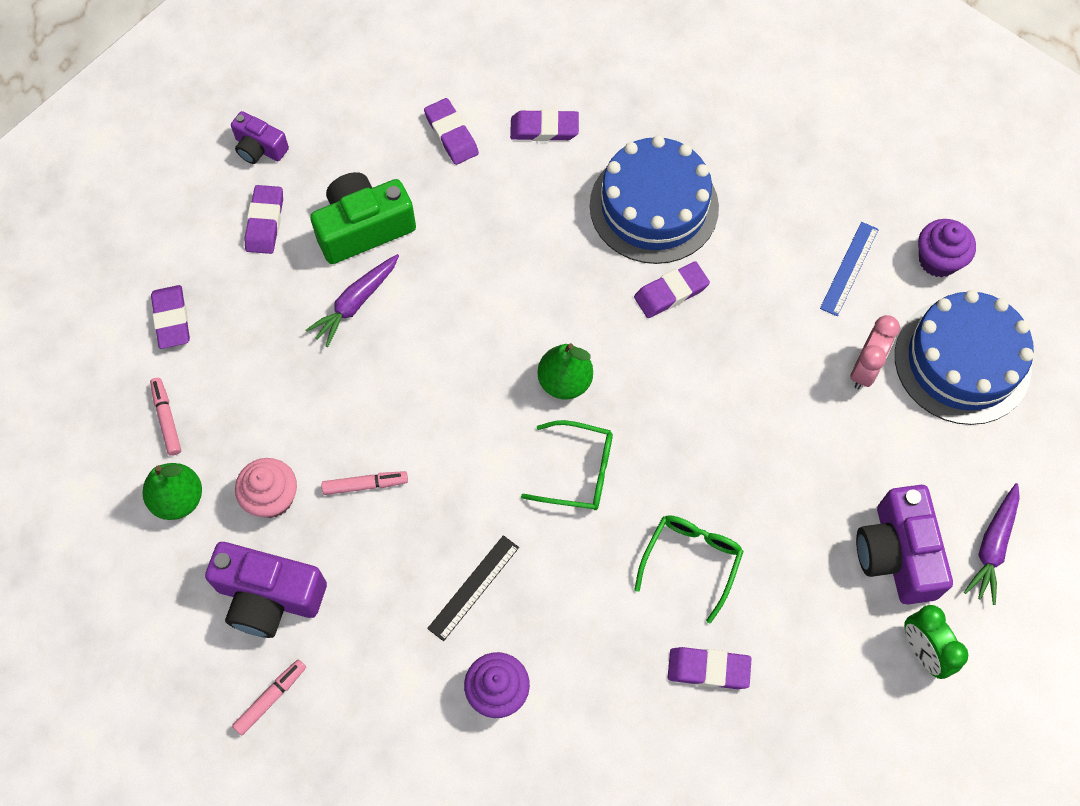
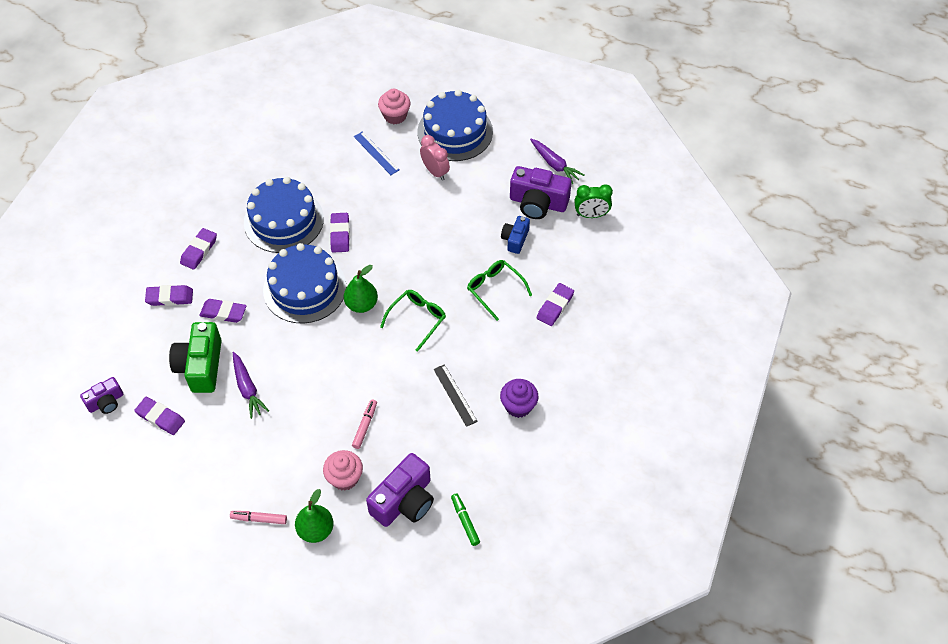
camera: 65 degrees left, 10 degrees down
purple eraser [151,285,190,349] -> purple eraser moved to [200,299,246,323]
pink marker [232,659,306,735] -> green marker [451,493,480,546]
purple cupcake [918,219,976,277] -> pink cupcake [378,89,411,124]
none -> blue cake [263,243,347,323]
none -> blue camera [501,216,530,254]

